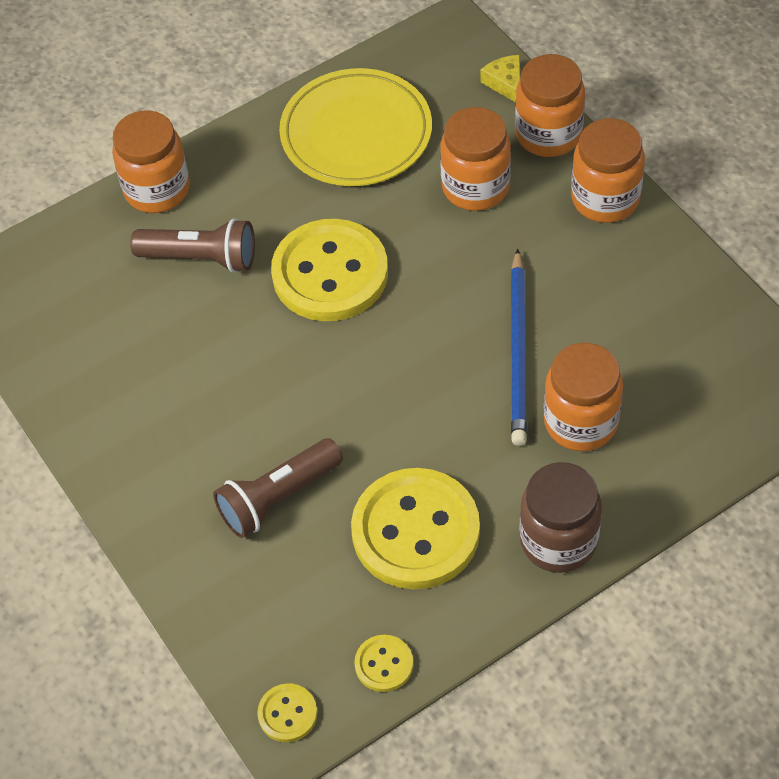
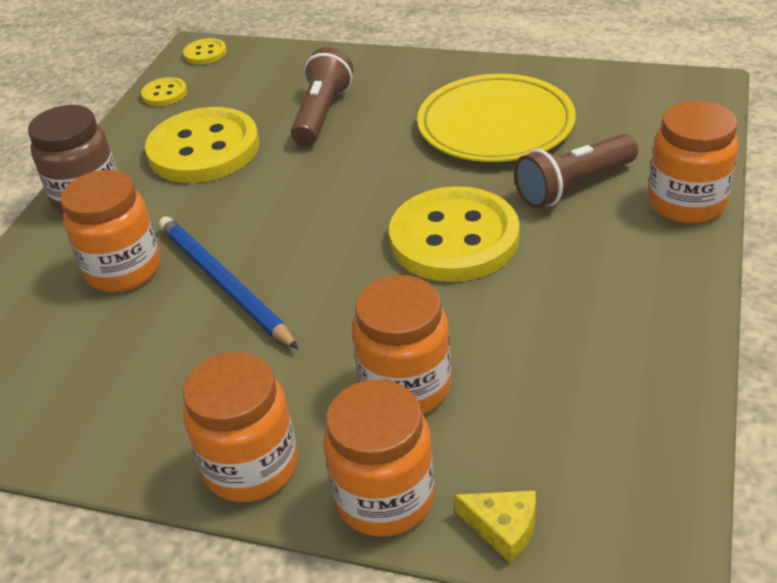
camera: 140 degrees right, 15 degrees down
yellow plate [279,68,432,186] -> yellow plate moved to [417,74,576,162]

